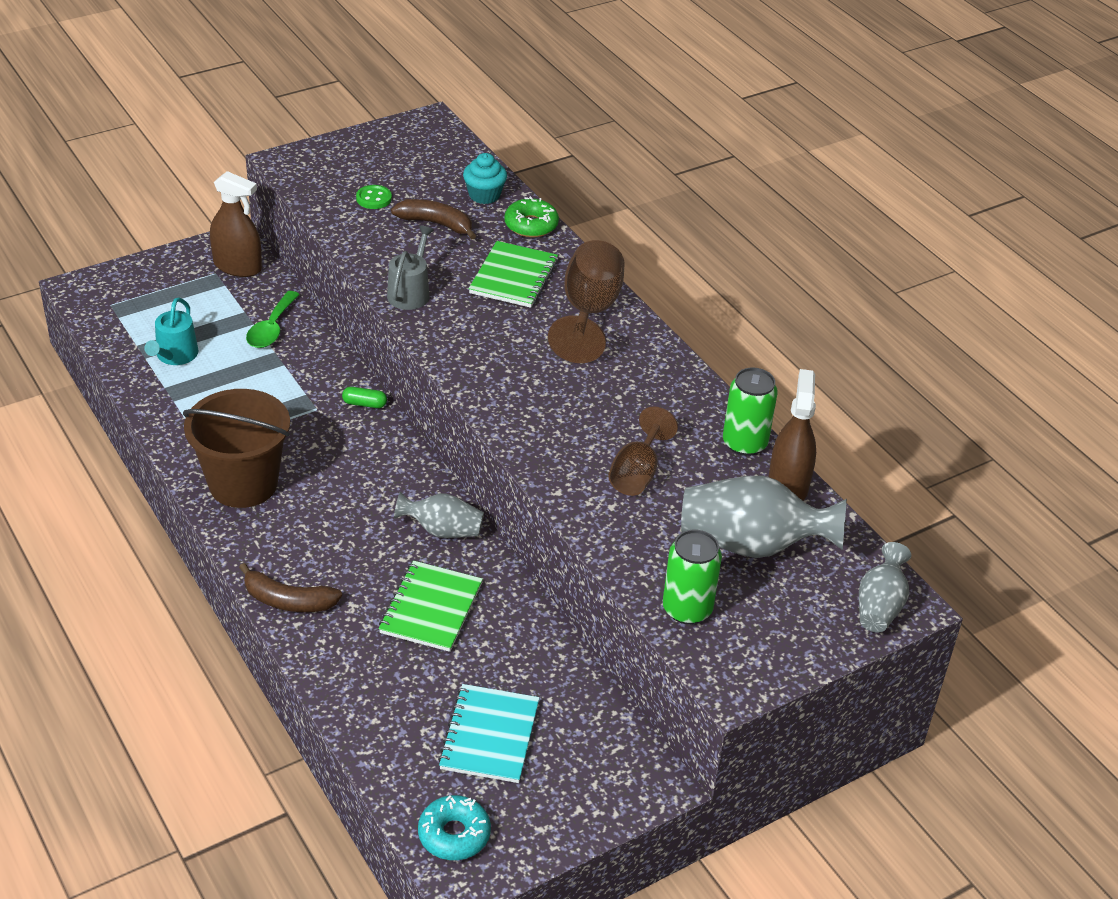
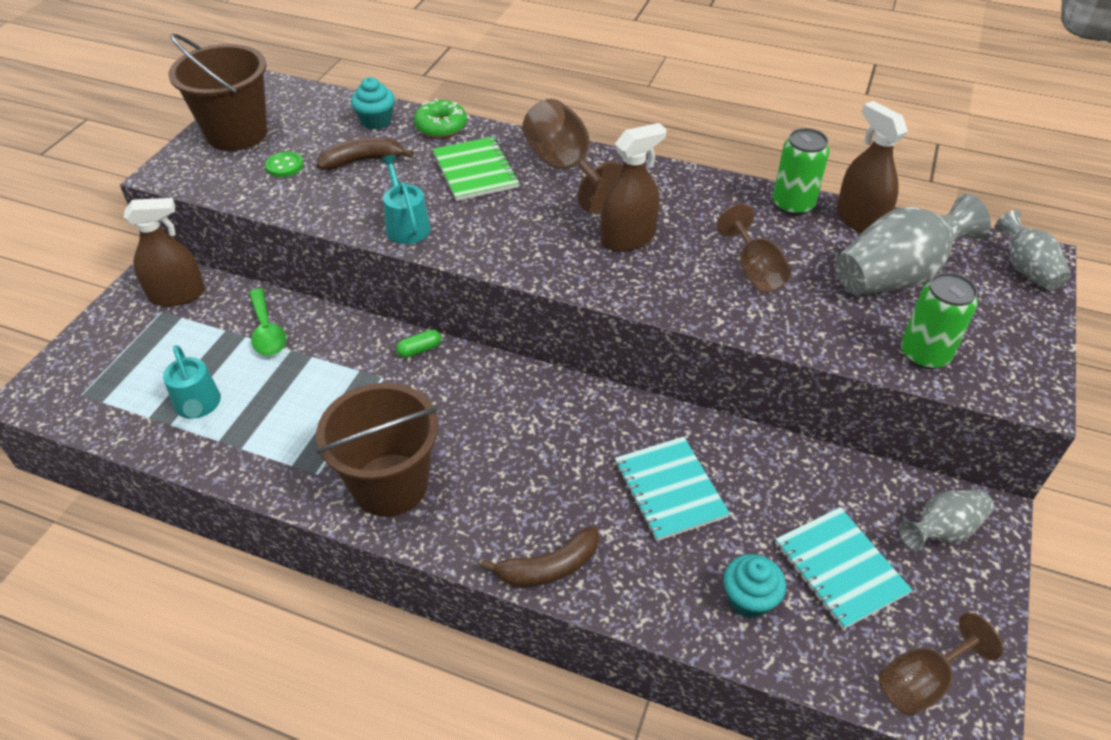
camera: 35 degrees left, 5 degrees up
green notebook [379,561,483,652] -> turquoise notebook [615,436,730,541]
grey watering can [387,225,434,310] -> turquoise watering can [380,155,431,244]
grey vase [394,492,484,538] -> grey vase moved to [899,489,994,551]
turquoise donut [418,795,491,860] -> brown goblet [879,612,1003,716]
none -> brown bucket [168,33,267,151]
none -> brown spray bottle [601,123,667,252]
none -> turquoise cupcake [724,554,786,619]

